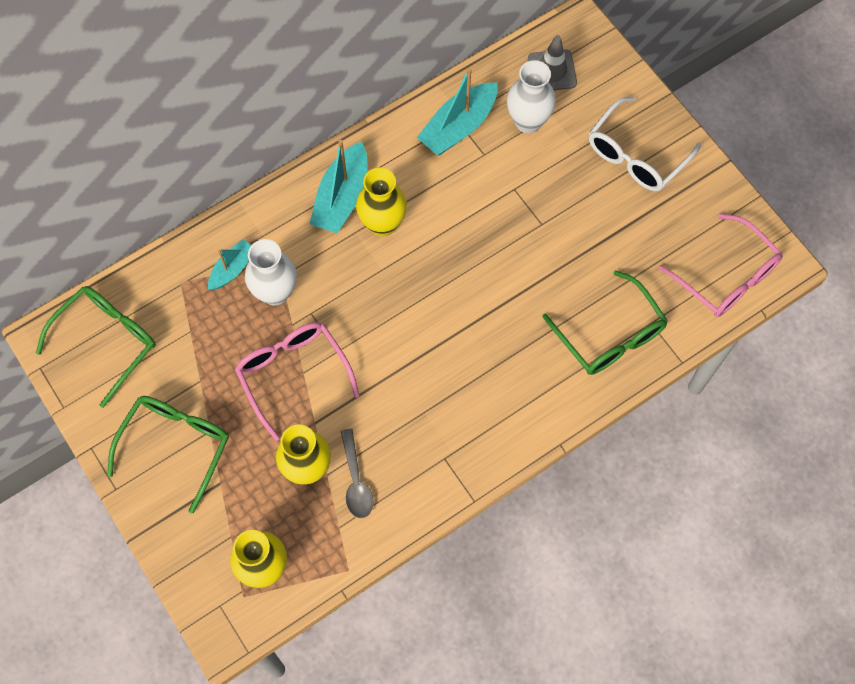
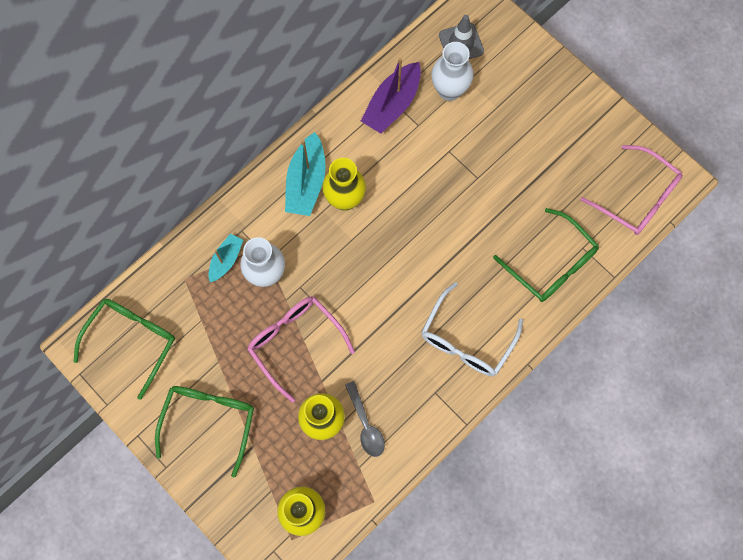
camera: 10 degrees left, 5 degrees up
turquoise boat [417,68,498,155] -> purple boat [361,58,421,134]
white glasses [589,96,702,192] -> white glasses moved to [421,282,523,377]

